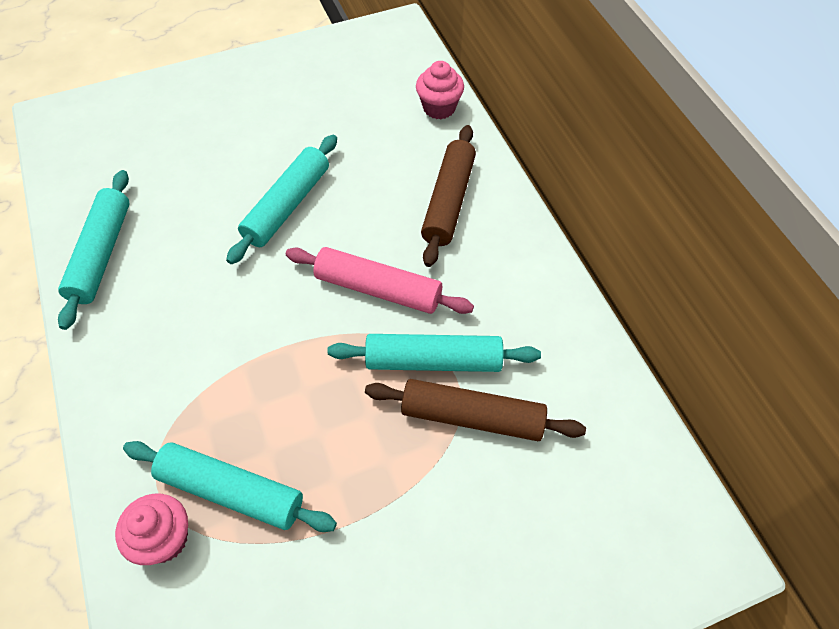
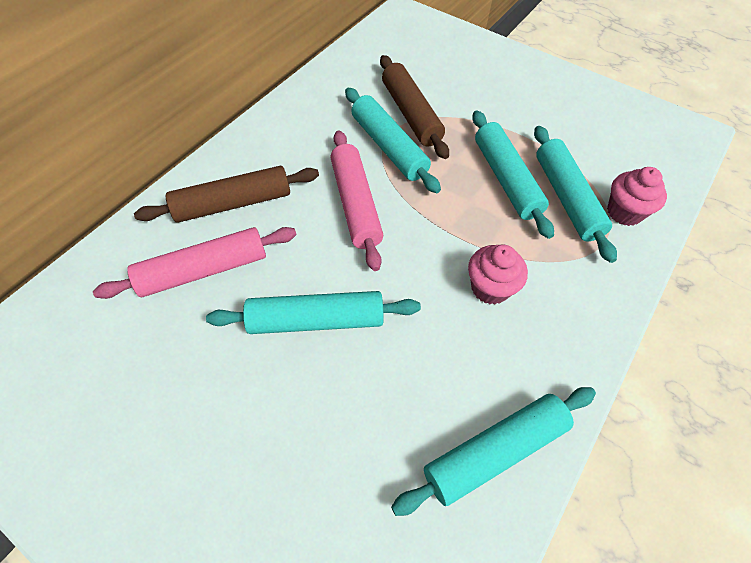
camera: 125 degrees left, 0 degrees up
pink cupcake [416,61,464,119] -> pink cupcake moved to [468,245,528,304]
none -> pink rolling pin [93,227,296,299]
none -> turquoise rolling pin [472,111,554,239]

